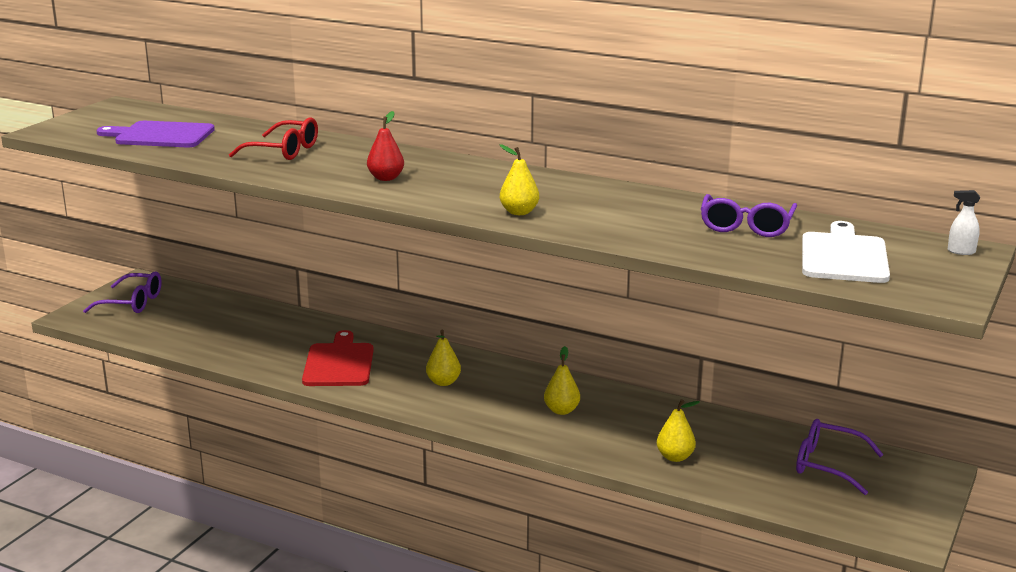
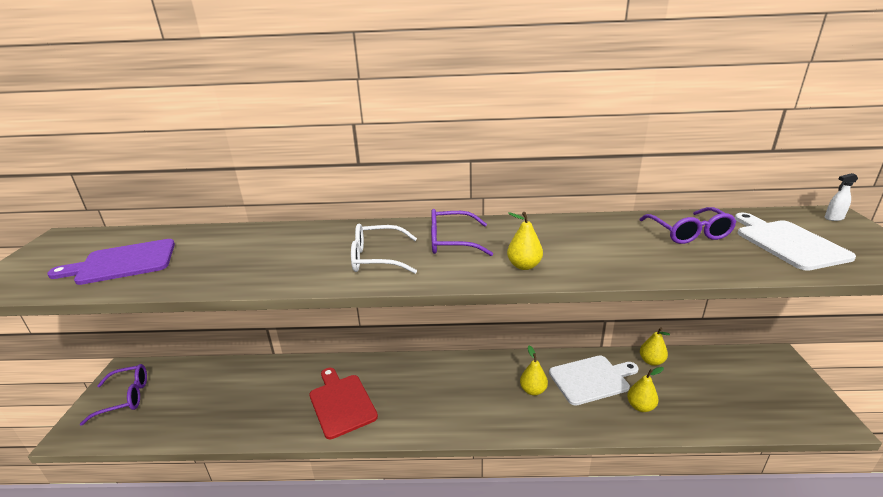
camera: 25 degrees left, 5 degrees up
red glasses [229,117,318,160] -> none
red pear [367,111,404,181] -> white glasses [351,224,417,274]
yellow pear [426,330,461,386] -> yellow pear moved to [640,327,670,366]
purple glasses [796,419,884,495] -> purple glasses moved to [431,209,493,256]
none -> white cutting board [549,355,638,406]

